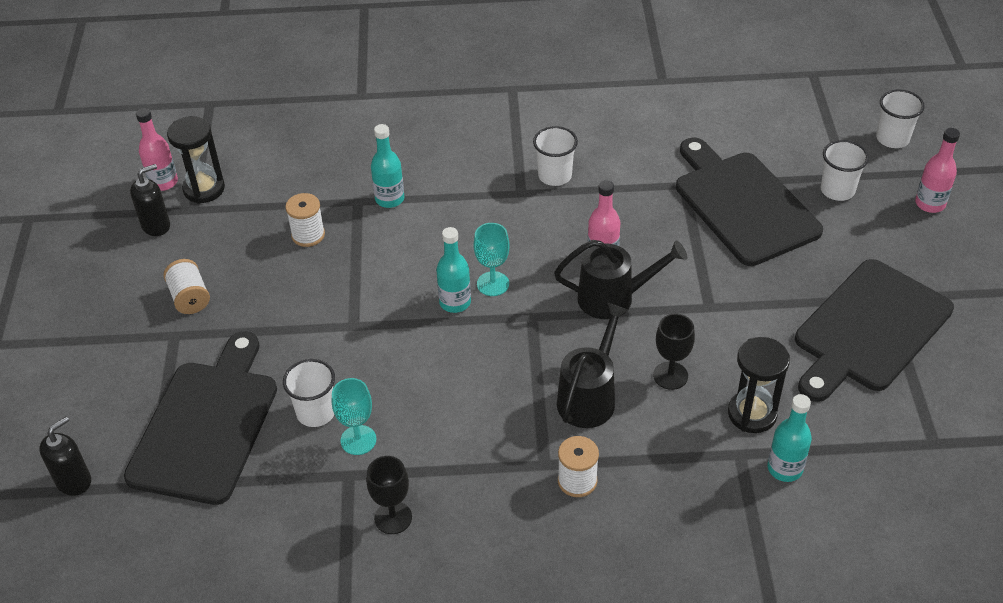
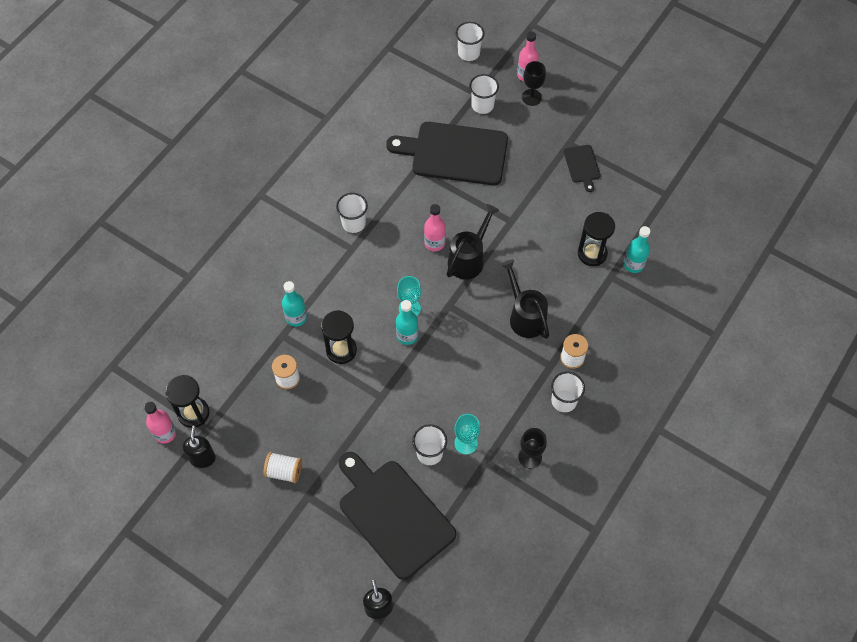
camera: 55 degrees left, 15 degrees up
black goblet [653,313,695,390] -> black goblet moved to [522,61,546,106]
black cutting board [795,259,954,402] -> black cutting board [564,145,601,192], size x0.45
none -> black hourglass [321,310,357,364]
none -> white cup [551,372,585,412]

